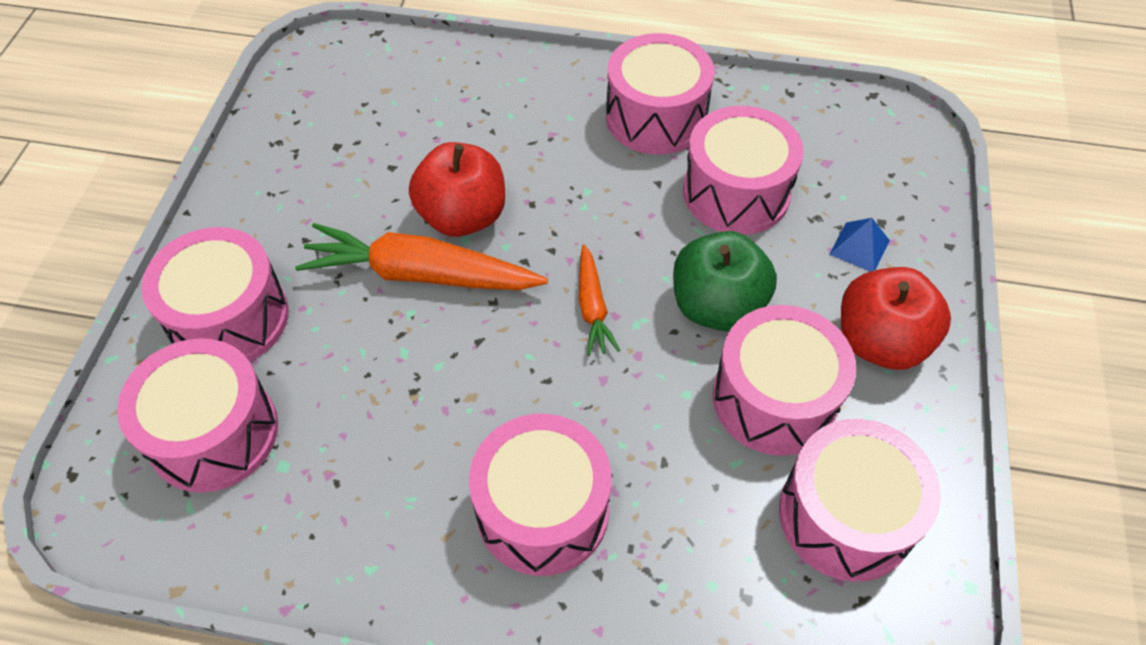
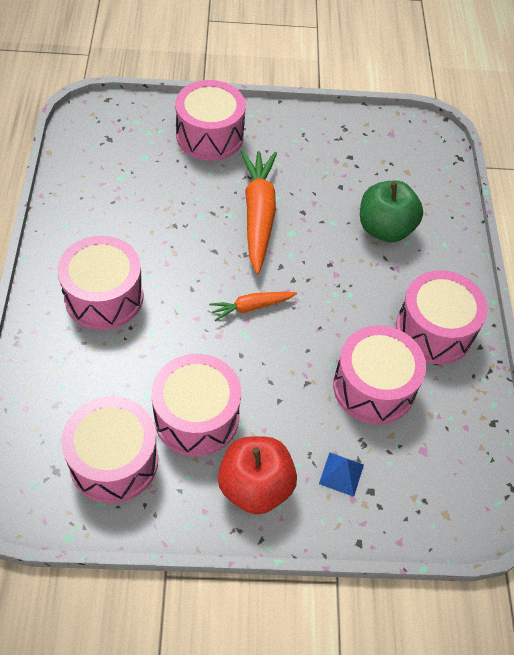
camera: 75 degrees right, 0 degrees up
pink drum [117,338,278,493] -> none
red apple [409,142,505,237] -> none
green apple [673,231,777,331] -> green apple moved to [360,181,423,242]

